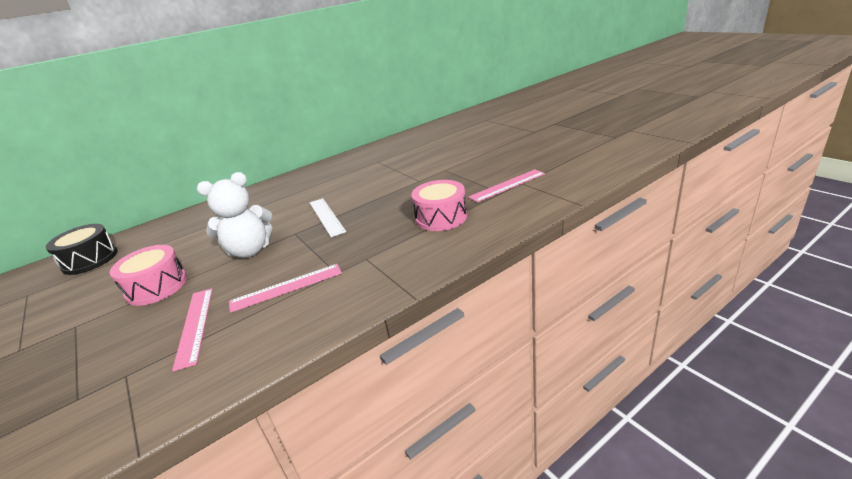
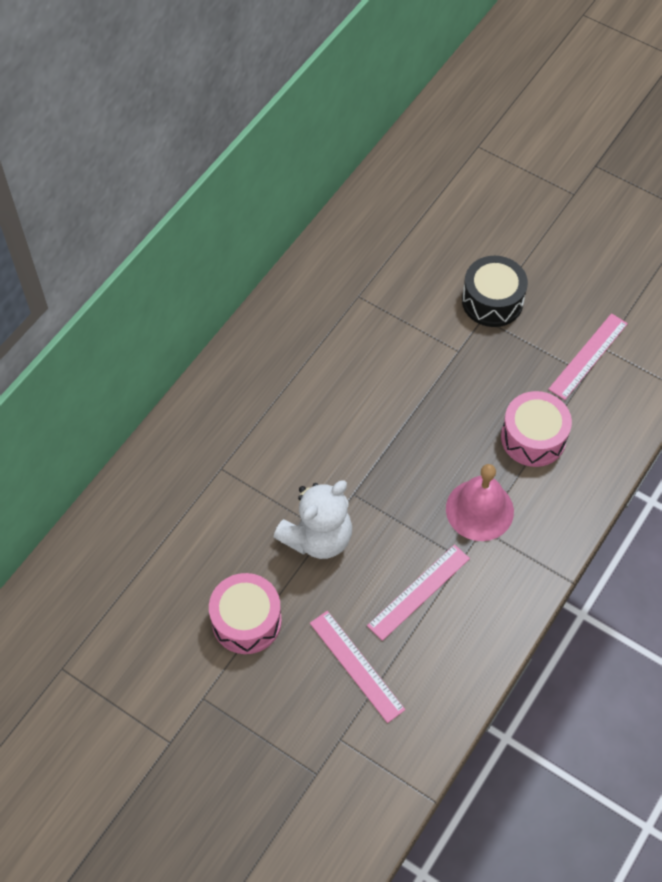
camera: 25 degrees left, 30 degrees up
black drum [46,224,118,275] -> black drum moved to [462,256,528,327]
white ruler [310,198,346,237] -> none
none -> pink bell [446,464,514,541]

